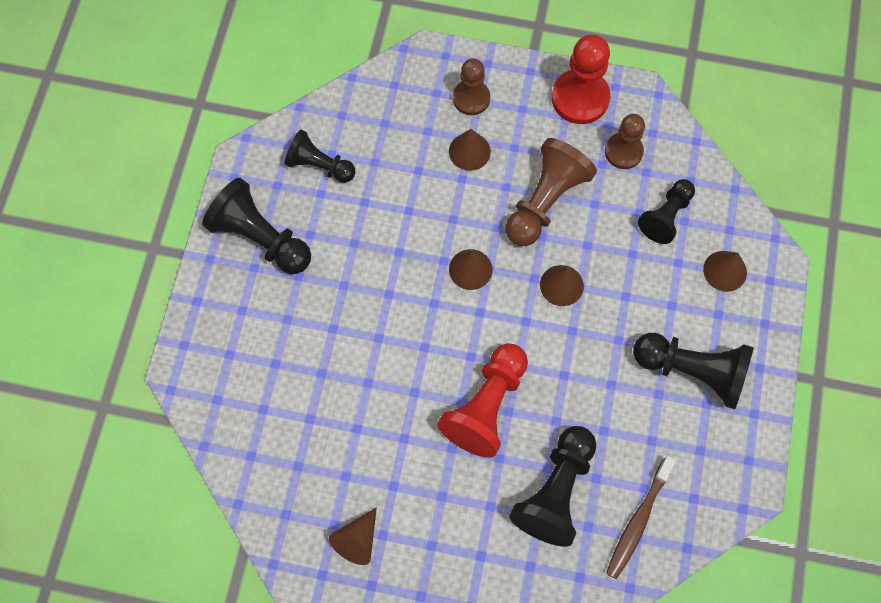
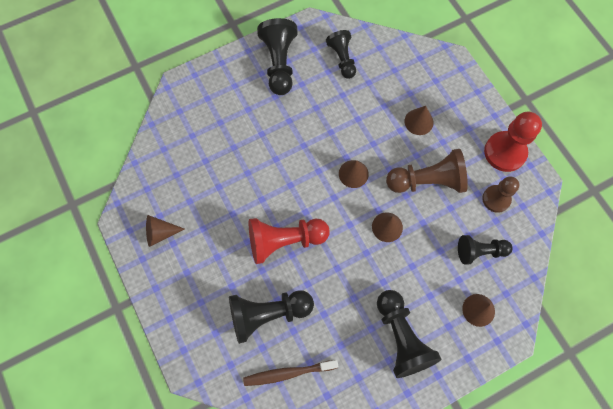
camera: 50 degrees right, 0 degrees up
brown pawn [453,58,490,115] -> none

